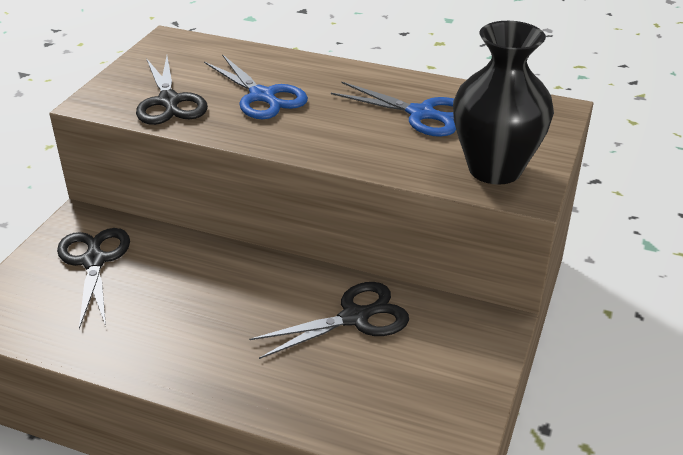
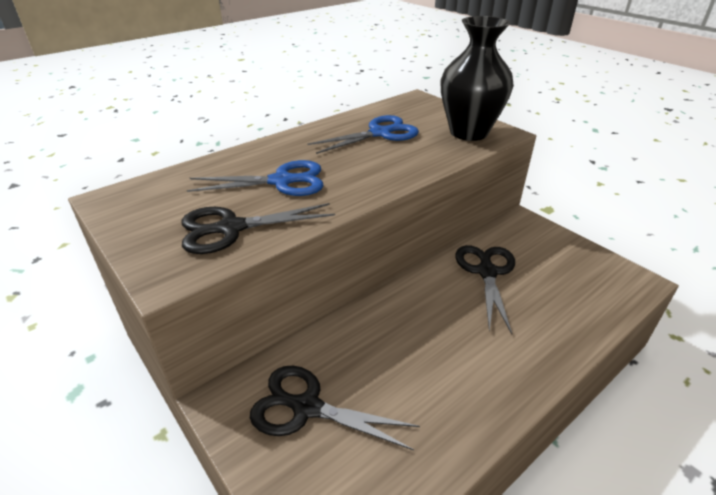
camera: 60 degrees left, 0 degrees up
black scissors [136,56,208,125] -> black scissors turned 150 degrees clockwise [181,203,335,254]

